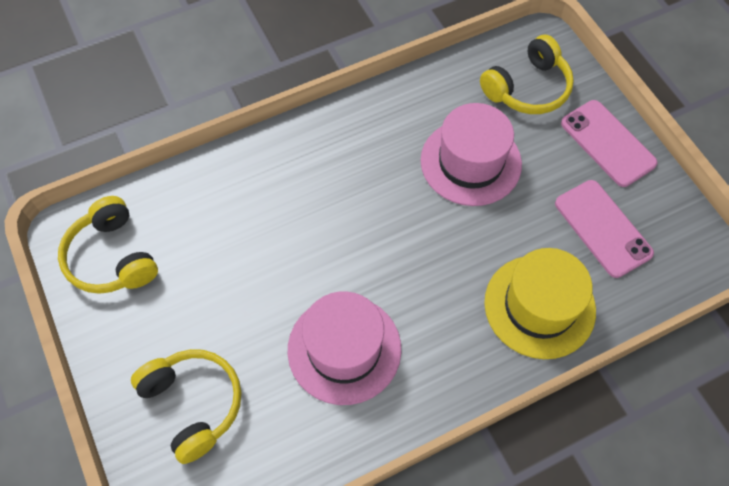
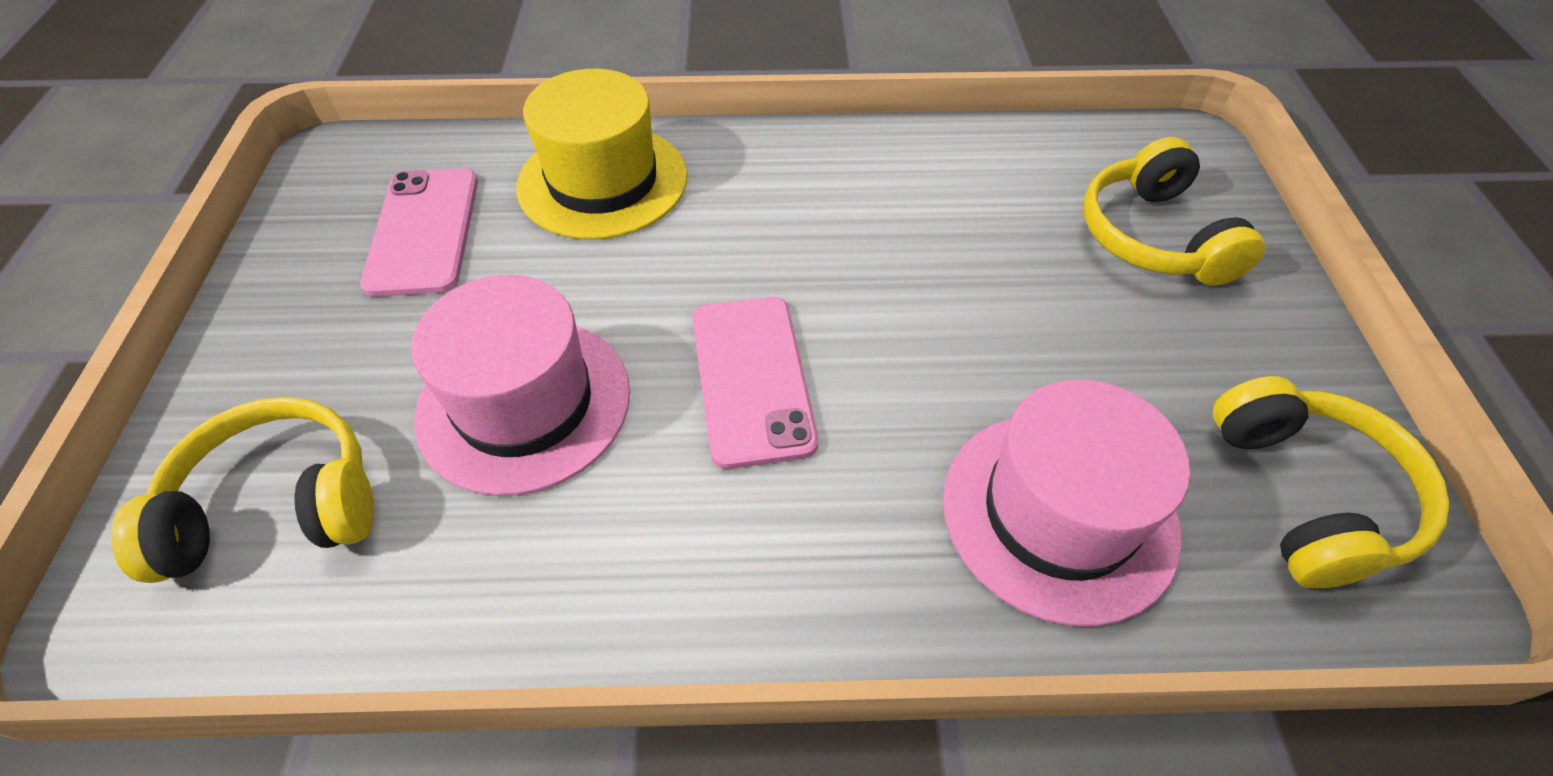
camera: 155 degrees left, 10 degrees down
pink hat [288,291,401,405] -> pink hat moved to [943,379,1190,627]
pink phone [561,100,658,187] -> pink phone moved to [692,297,818,469]

